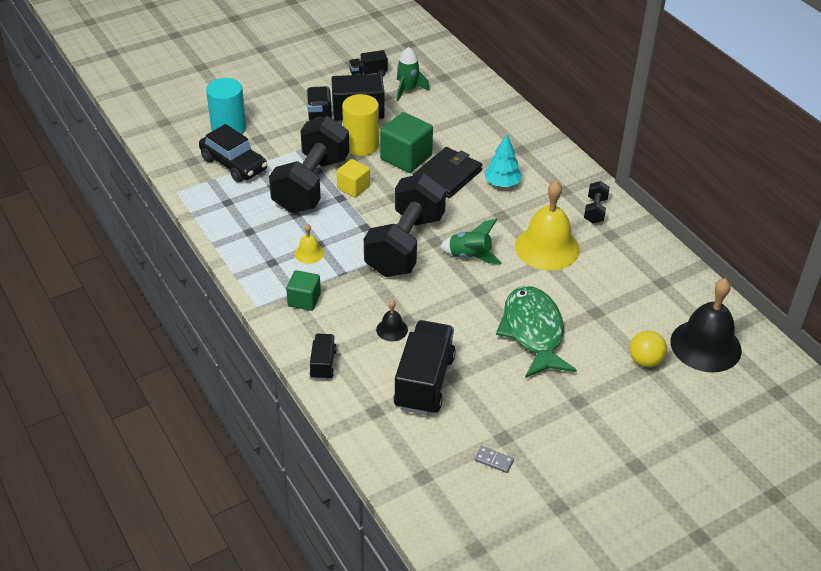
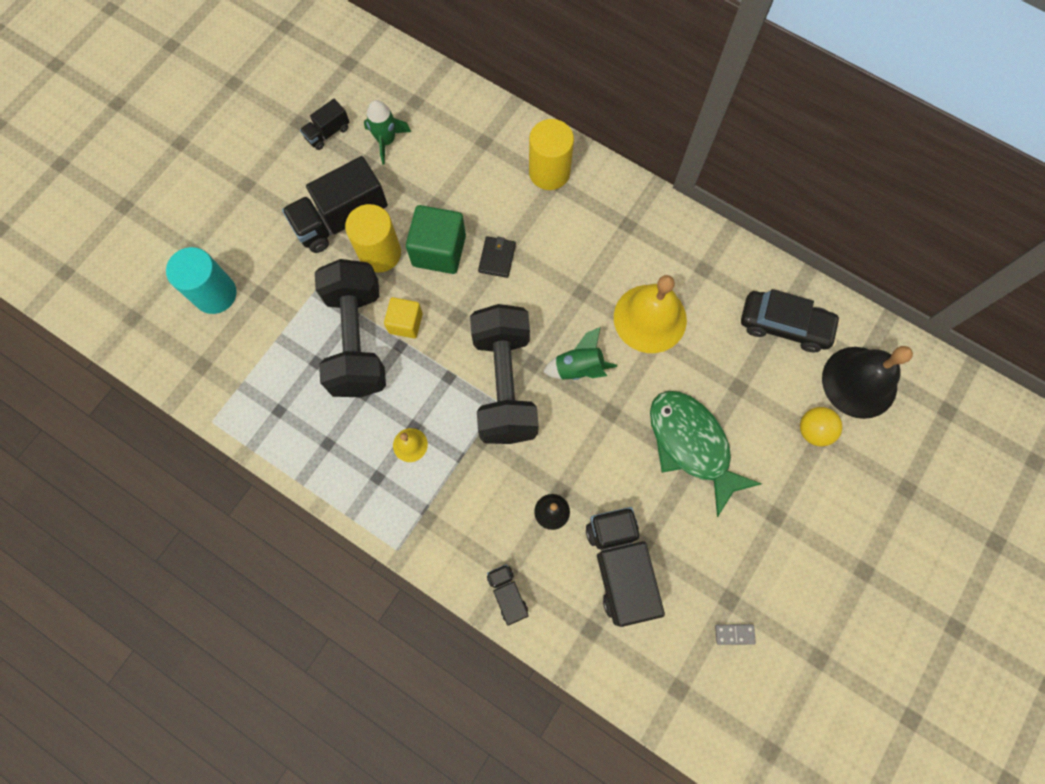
camera: 25 degrees left, 30 degrees up
black car [199,124,267,182] -> black car moved to [741,289,841,353]
green cube [286,270,321,311] -> none
black wallet [413,147,482,198] -> black wallet [478,236,516,278], size x0.57
turquoise tree [485,134,522,187] -> none
black dumbbell [584,181,610,224] -> none
none -> yellow cylinder [529,119,574,190]

